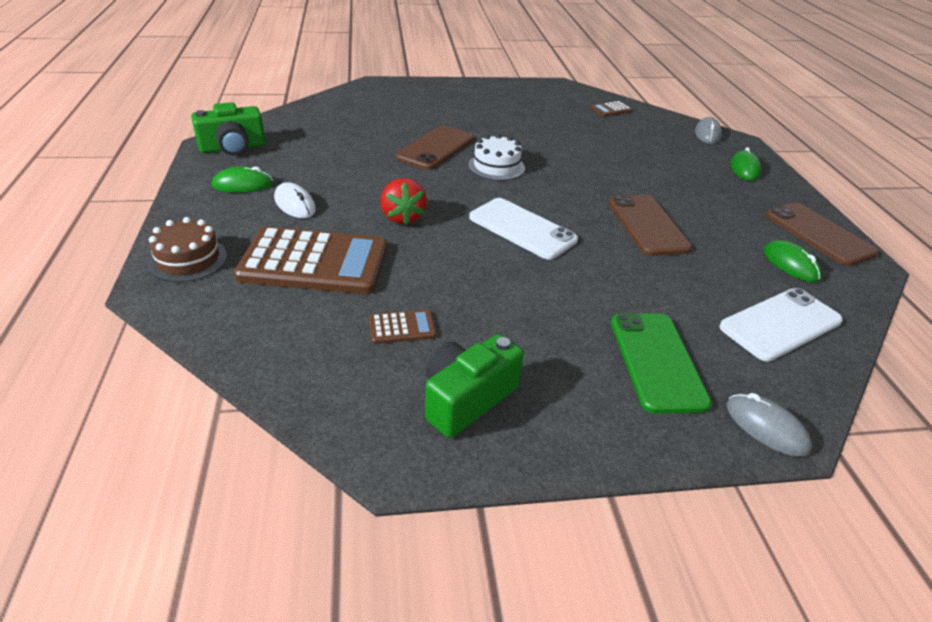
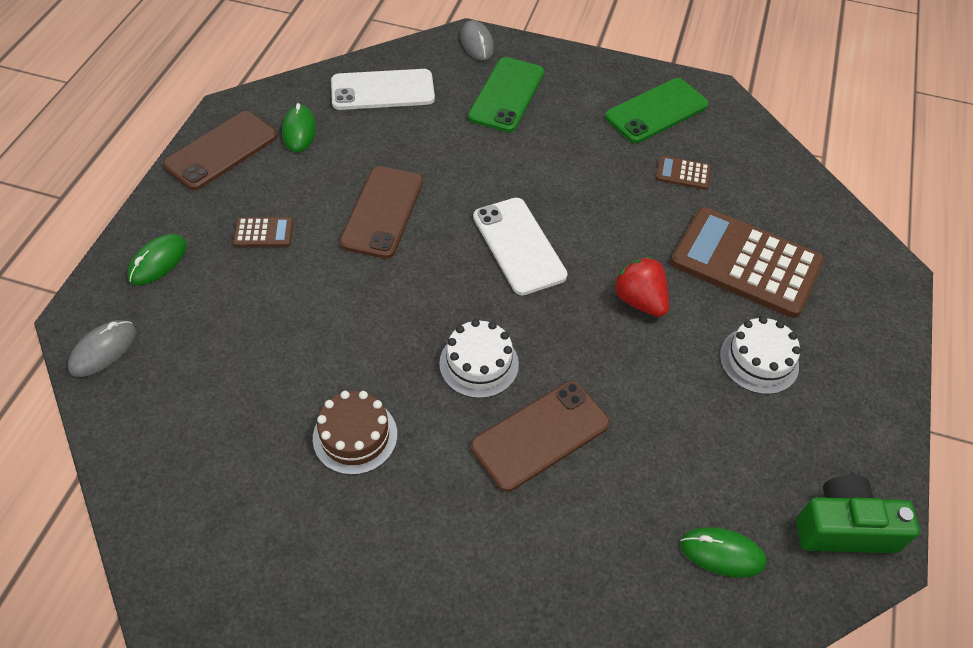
camera: 155 degrees left, 15 degrees up
brown cake [148,217,227,282] -> brown cake moved to [313,391,397,475]
green mouse [212,166,274,193] -> green mouse moved to [680,527,767,578]
white mouse [274,182,316,218] -> white cake [720,316,801,394]
red strawberry [380,178,427,225] -> red strawberry turned 45 degrees counterclockwise [613,257,669,317]
green camera [425,334,524,438] -> green phone [605,78,709,143]
brown calculator [591,101,633,117] -> brown calculator moved to [233,217,293,247]
brown phone [766,202,879,266] -> brown phone turned 45 degrees clockwise [163,111,277,190]

